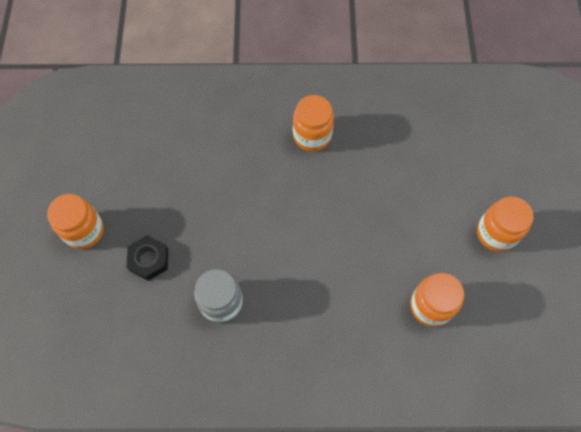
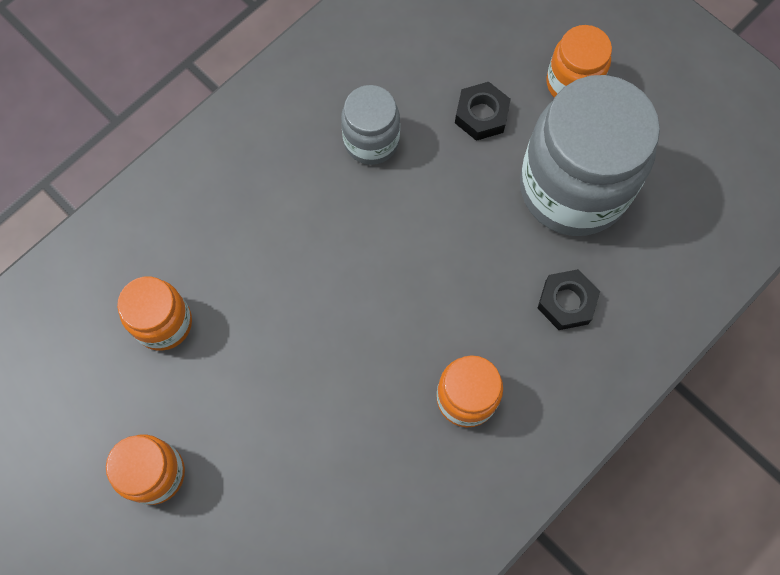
camera: 135 degrees right, 5 degrees up
none -> grey jar [520,75,660,236]
none -> black nut [538,269,600,330]

